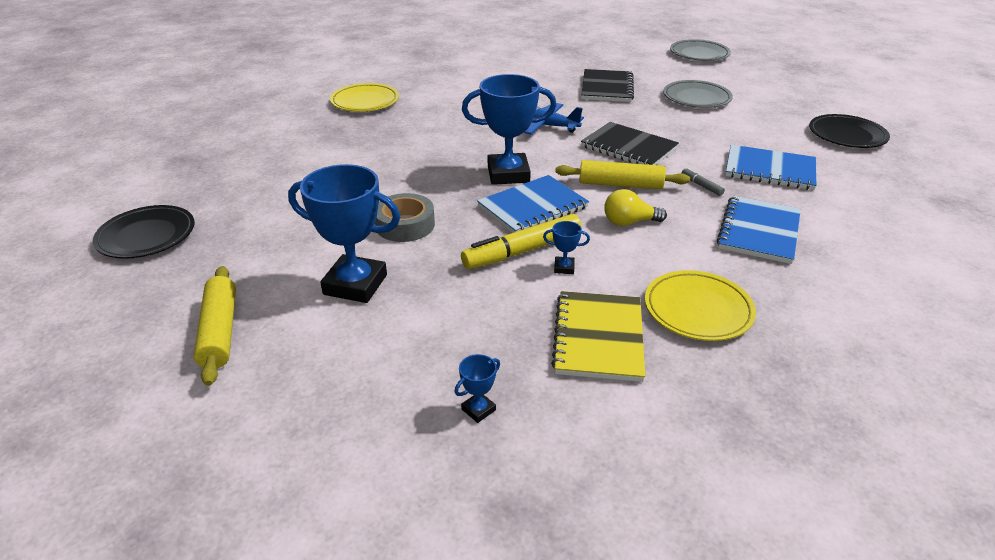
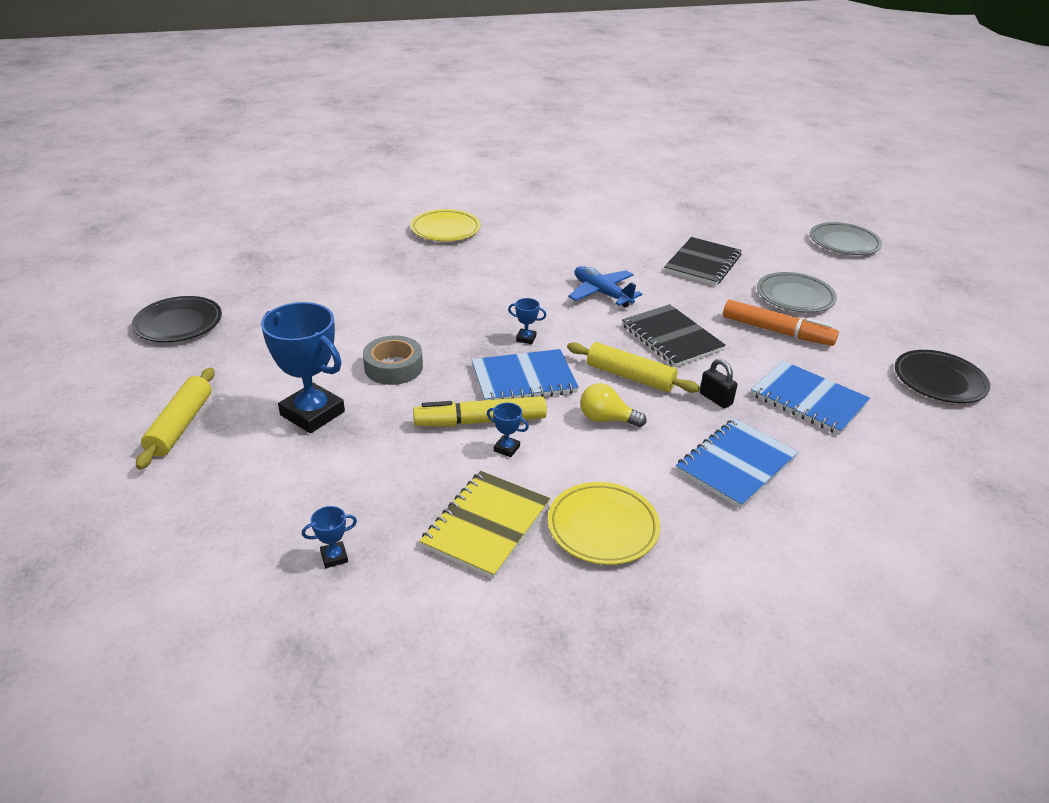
camera: 20 degrees right, 0 degrees up
blue trophy [462,74,556,185] -> blue trophy [508,298,546,344], size x0.42
grey marker [682,168,725,196] -> black padlock [700,359,737,408]
none -> orange marker [723,300,839,346]

